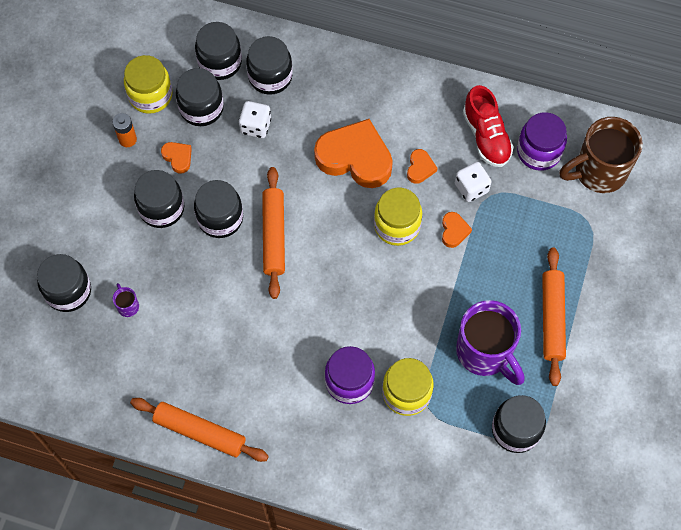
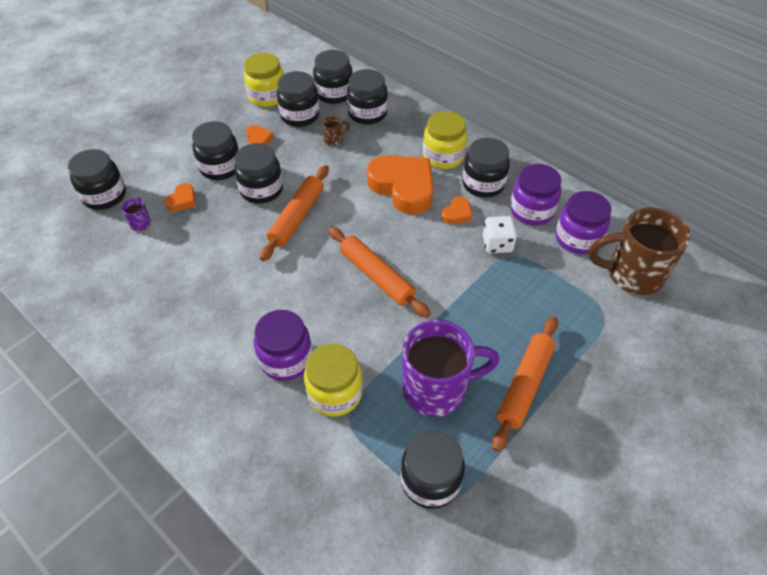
camera: 25 degrees right, 15 degrees down
orange battery [112,113,137,147] -> none
orange rolling pin [130,398,269,462] -> orange rolling pin moved to [328,227,431,318]
white dice [239,101,271,138] -> brown mug [322,116,350,146]
yellow jar [374,188,422,246] -> yellow jar moved to [423,111,467,169]
orange heart [442,212,472,248] -> orange heart moved to [164,183,196,212]
purple mug [456,300,525,385] -> purple mug turned 90 degrees counterclockwise [402,320,499,417]
red shoe [463,85,514,167] -> purple jar [510,164,562,226]
none -> black jar [462,138,510,198]

